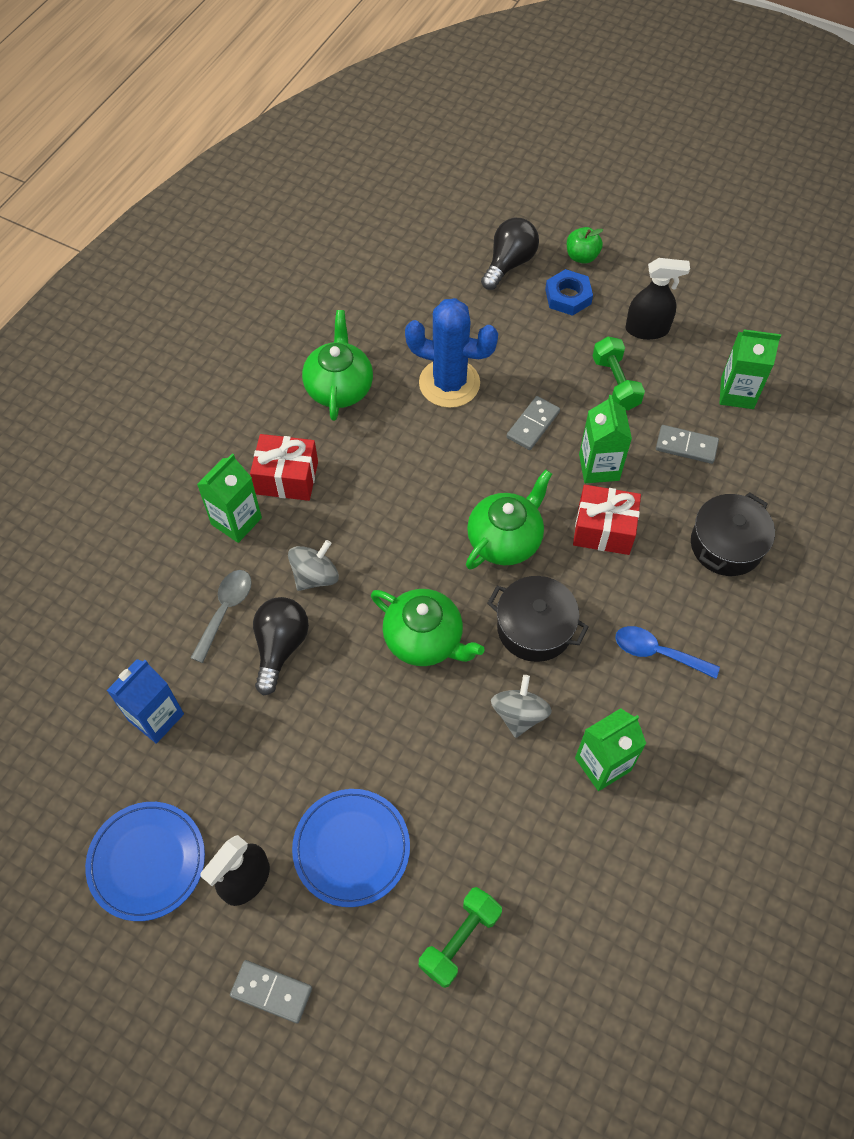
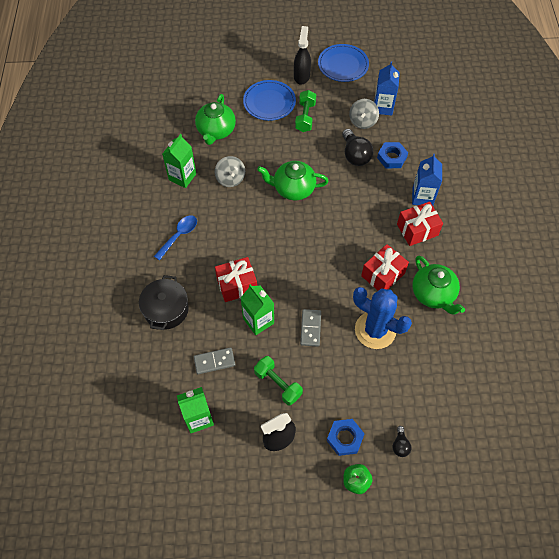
camera: 150 degrees right, 0 degrees up
grey spoon [191,570,252,663] -> blue nut [377,142,408,168]
green carton [197,453,262,543] -> blue carton [412,154,442,206]
grey domino [230,960,312,1023] -> none
grey spinning top [288,540,339,591] -> grey spinning top moved to [349,99,379,129]
blue cactus [405,298,498,408] -> blue cactus turned 45 degrees clockwise [353,287,412,349]
green dumbbell [419,887,502,988] -> green dumbbell moved to [295,90,316,132]
green teapot [466,469,552,569] -> green teapot moved to [195,94,236,145]
black light bulb [481,218,539,290] -> black light bulb [393,426,411,457], size x0.53
black pot [487,576,588,662] -> none
blue spoon [615,626,720,679] -> blue spoon turned 45 degrees counterclockwise [154,216,197,260]
none -> red gift [361,244,409,291]

